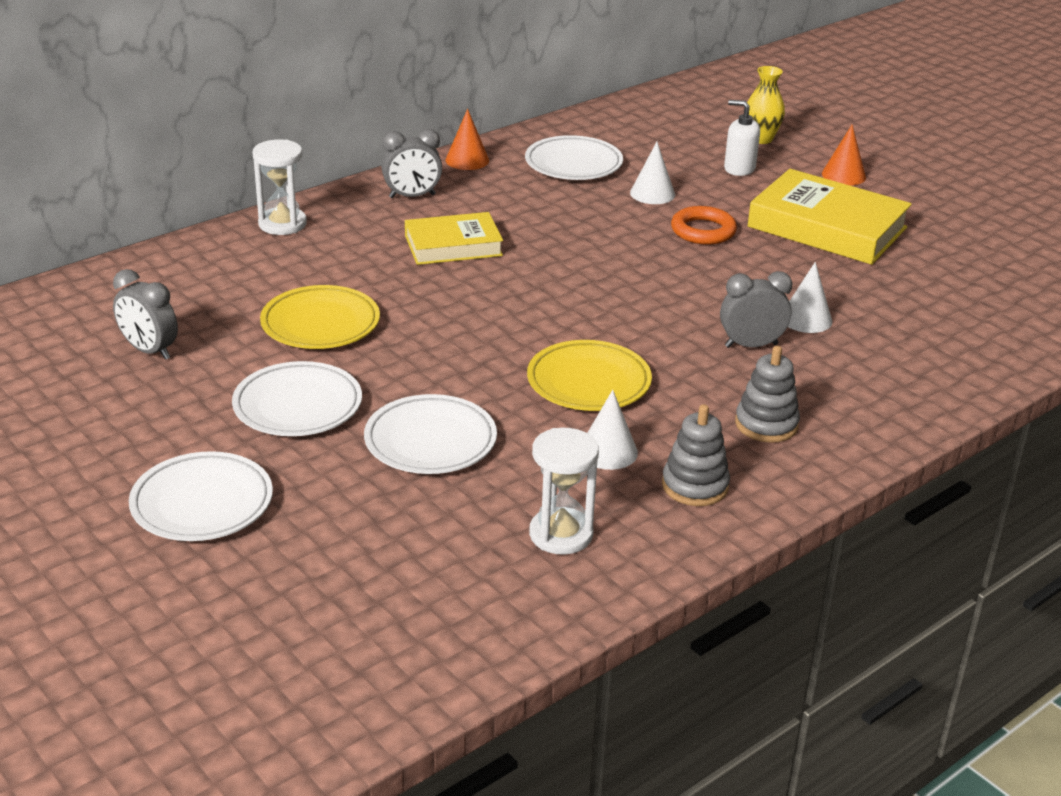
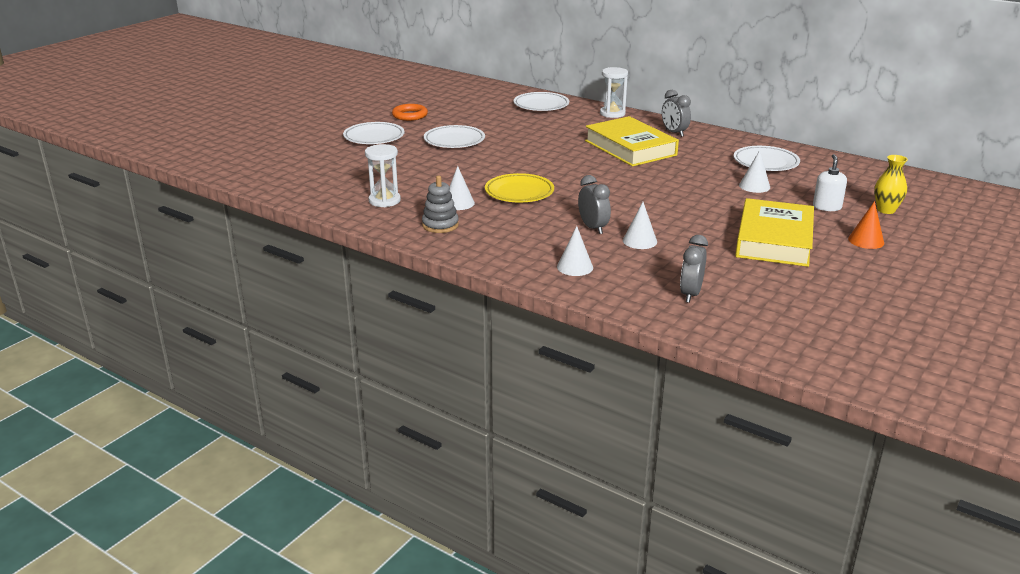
camera: 75 degrees right, 5 degrees down
grey clock [113,269,178,360] -> grey clock moved to [680,235,708,303]
yellow plate [260,285,380,349] -> none
white plate [364,394,497,474] -> white plate moved to [513,92,569,111]
yellow book [405,212,503,265] -> yellow book [585,116,679,167], size x1.58
orange cone [446,109,489,170] -> none
orange ring [671,206,737,245] -> orange ring moved to [392,104,428,121]
grey stacking toy [735,346,800,443] -> none
none -> white cone [557,226,593,276]

